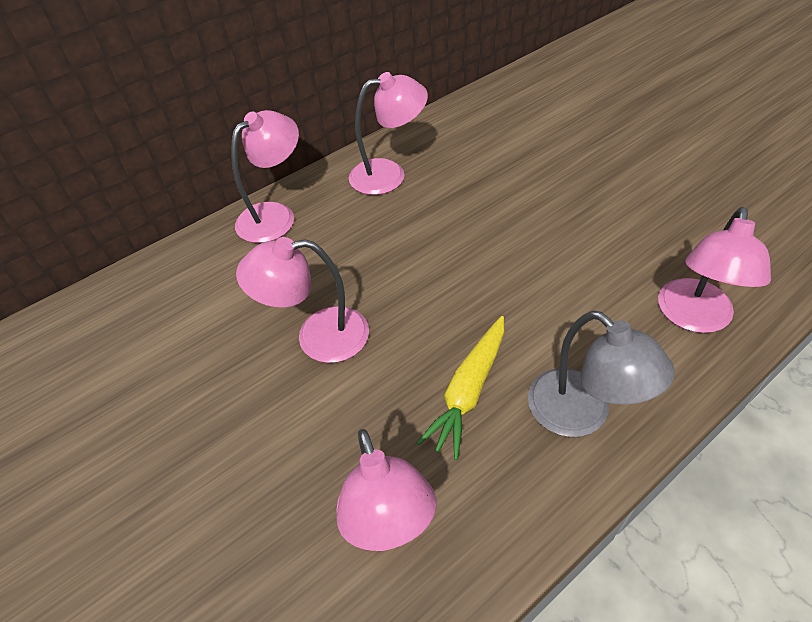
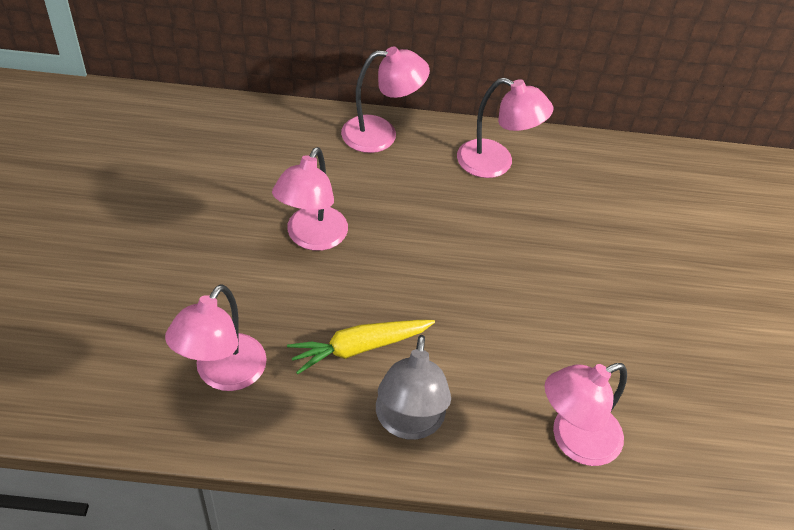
camera: 35 degrees right, 0 degrees up
pink lamp [236,237,369,363] -> pink lamp turned 105 degrees counterclockwise [272,147,348,251]

